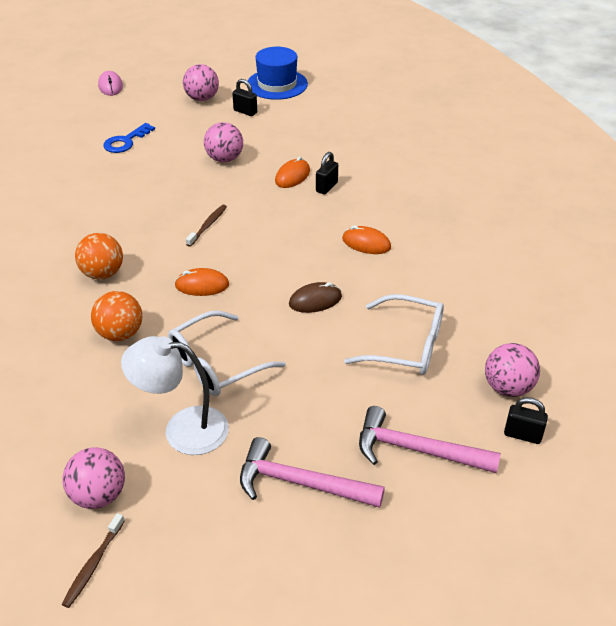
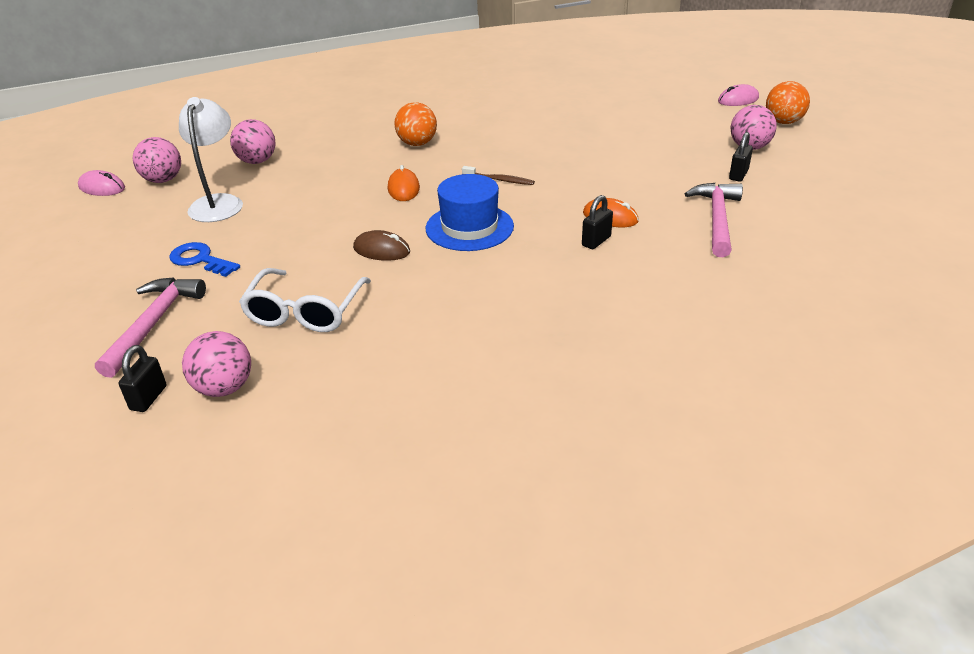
camera: 85 degrees right, 5 degrees down
brown toothbrush [62,513,125,608] -> pink mouse [78,170,125,196]
orange ball [91,291,142,341] -> orange ball moved to [766,81,810,124]
blue key [103,123,155,153] -> blue key moved to [169,242,240,277]
white glasses [168,311,286,396] -> none
pink ball [204,122,243,162] -> pink ball moved to [230,119,275,164]
pink hammer [240,437,385,508] -> pink hammer moved to [685,183,743,257]
blue hat [247,47,308,100] -> blue hat moved to [425,174,514,251]
brown mouse [289,282,342,313] -> brown mouse turned 45 degrees counterclockwise [353,230,410,261]
black padlock [316,152,338,194] -> black padlock turned 75 degrees counterclockwise [582,195,613,249]
orange mouse [342,225,391,254] -> none

